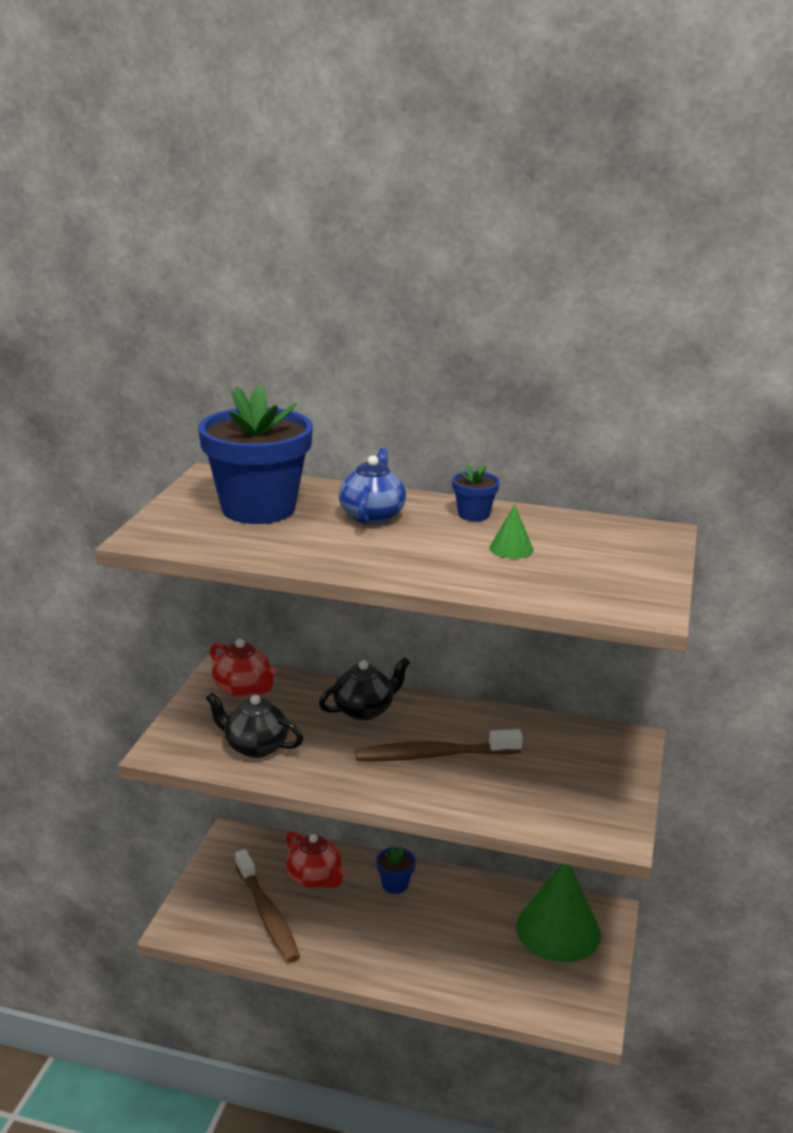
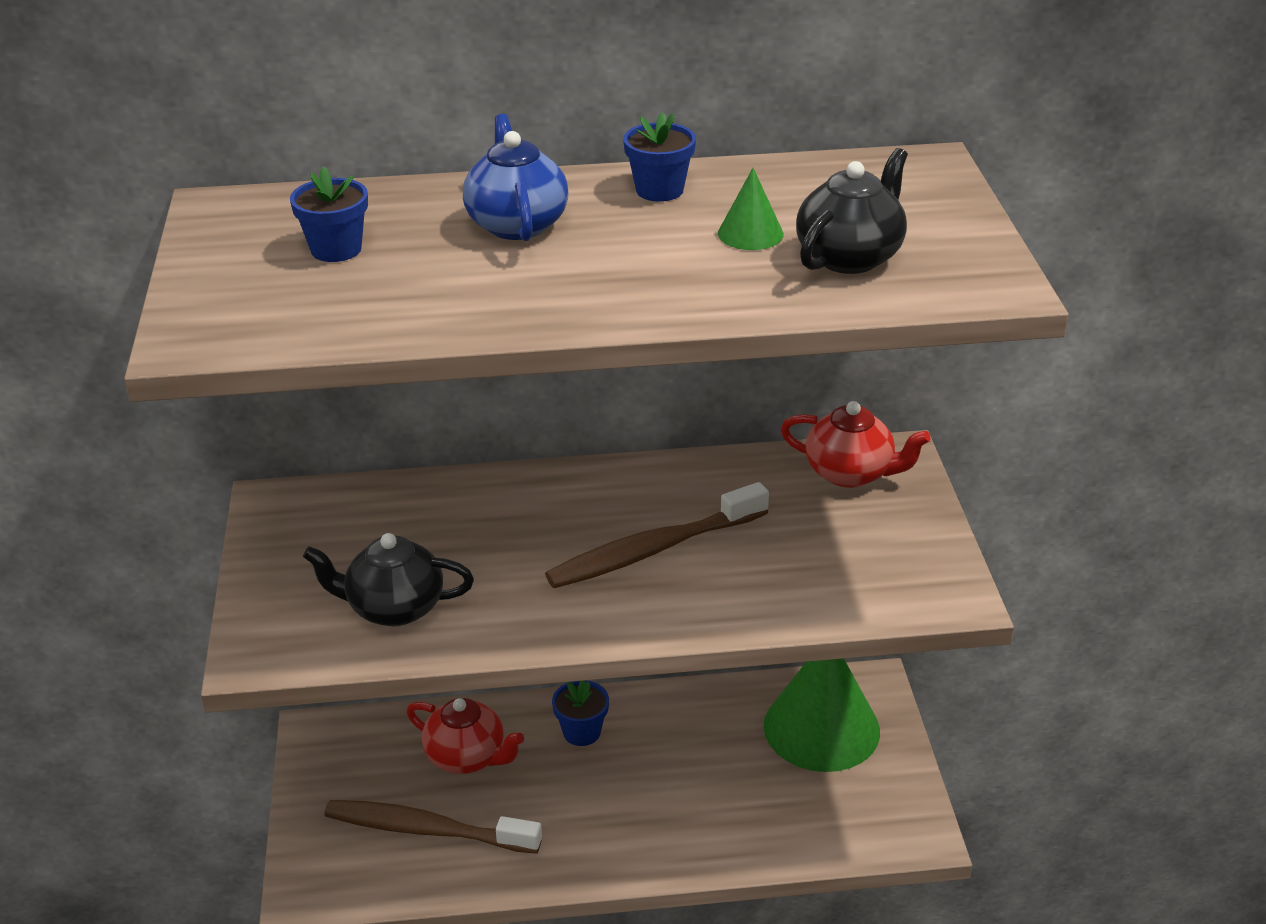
camera: 20 degrees left, 10 degrees up
blue flower pot [198,384,313,524] -> blue flower pot [290,166,368,262], size x0.43
red teapot [210,639,277,697] -> red teapot moved to [781,401,931,488]
brown toothbrush [235,849,300,962] -> brown toothbrush turned 150 degrees clockwise [324,800,542,854]
black teapot [319,657,410,720] -> black teapot moved to [796,148,908,274]

